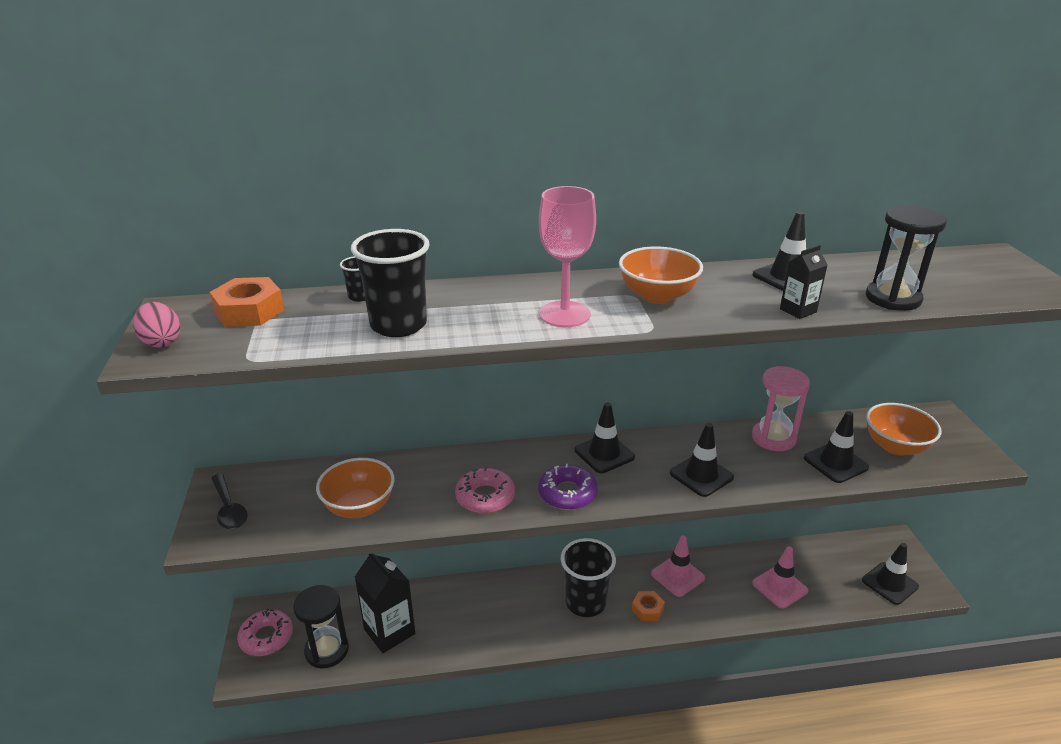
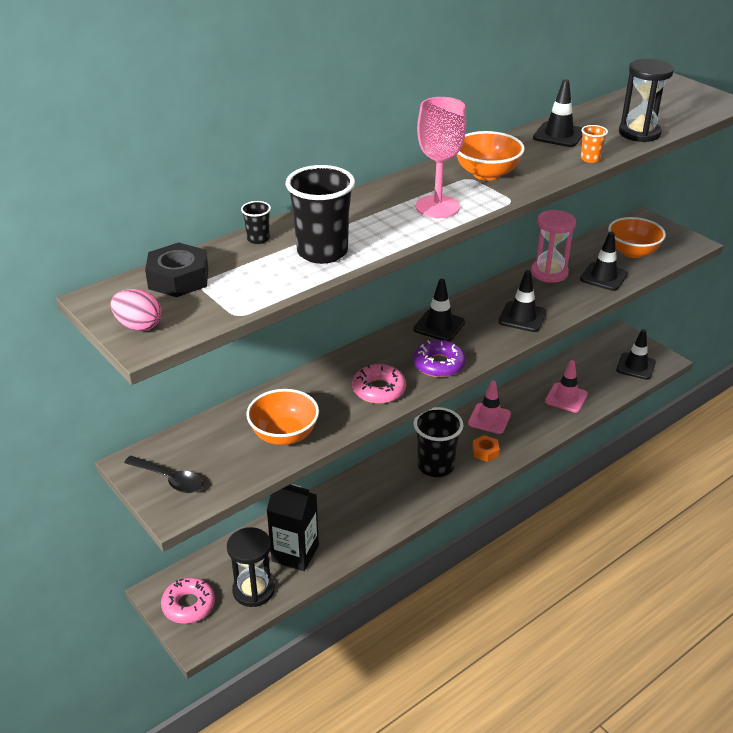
camera: 30 degrees left, 5 degrees up
orange nut [210,277,284,327] -> black nut [145,242,208,297]
black carton [780,245,827,319] -> orange cup [581,125,608,163]

